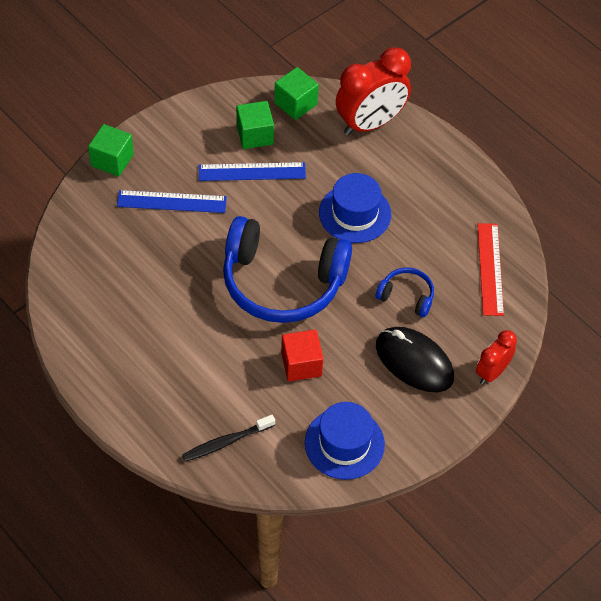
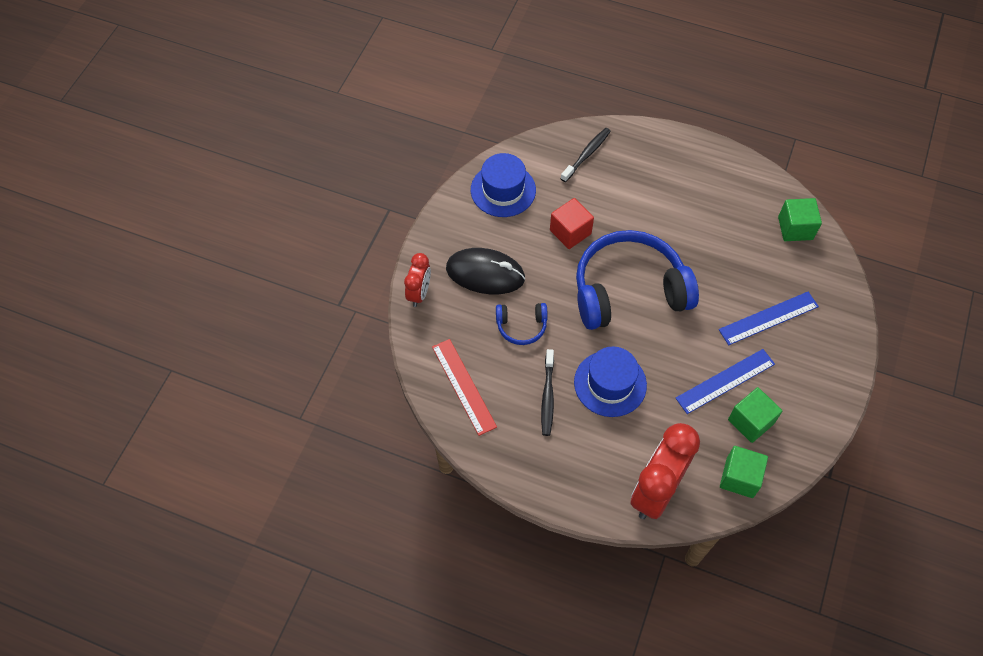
camera: 155 degrees right, 5 degrees up
green cube [88,124,134,177] -> green cube moved to [778,198,822,241]
none -> black toothbrush [541,349,554,436]

